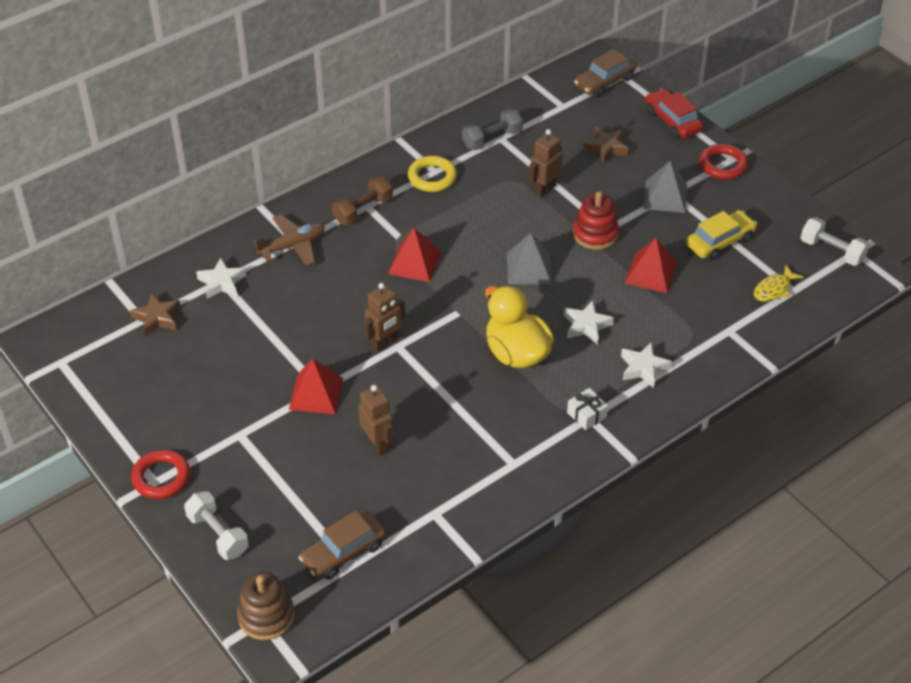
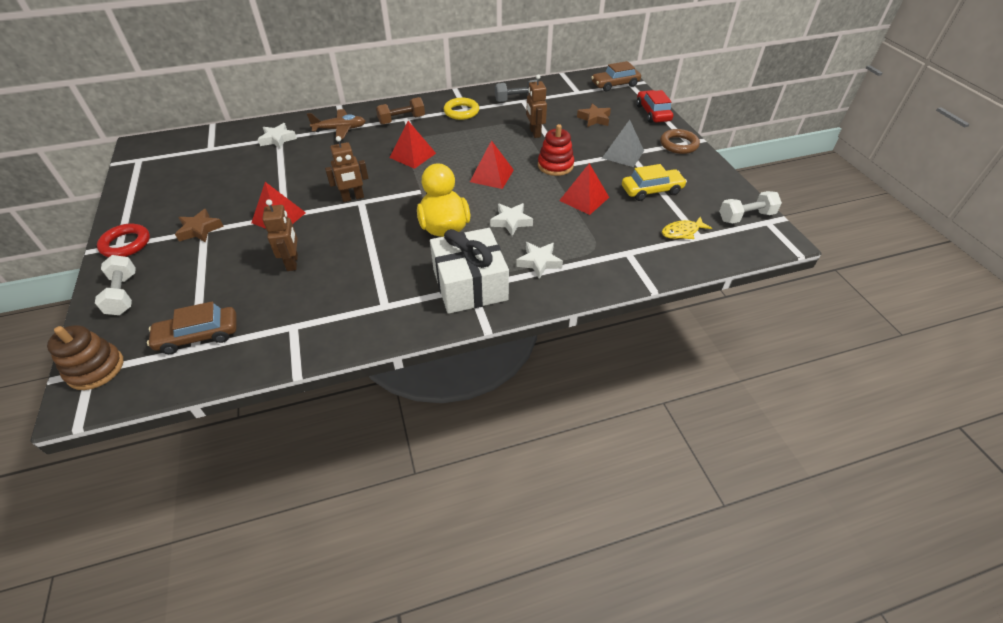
camera: 20 degrees right, 0 degrees up
brown star [130,293,181,337] -> brown star moved to [175,209,224,243]
grey pyramid [507,233,552,284] -> red pyramid [470,140,514,189]
brown robot [529,129,563,198] -> brown robot turned 75 degrees counterclockwise [526,74,547,138]
white gift [567,388,608,430] -> white gift [430,228,509,314], size x2.44
red ring [699,144,748,180] -> brown ring [660,129,700,154]
white dumbbell [801,217,870,266] -> white dumbbell turned 75 degrees counterclockwise [719,191,782,224]

